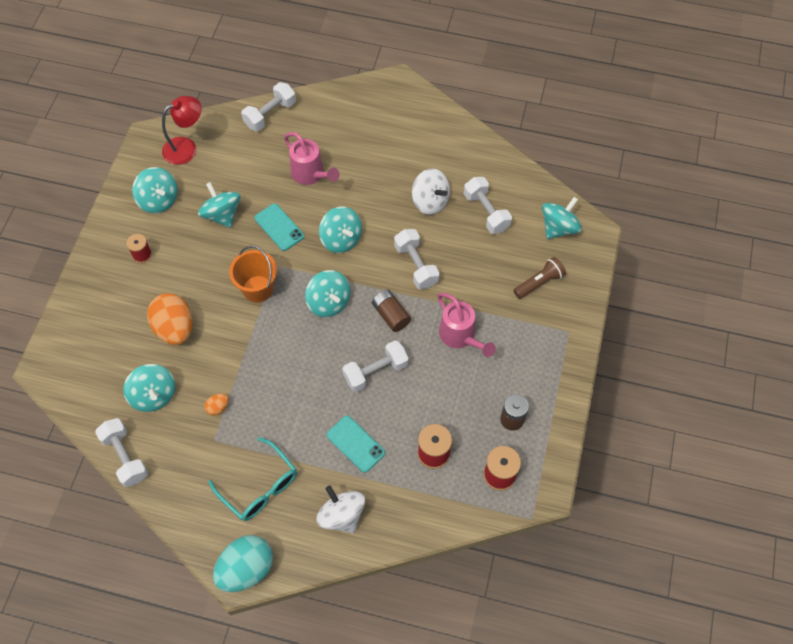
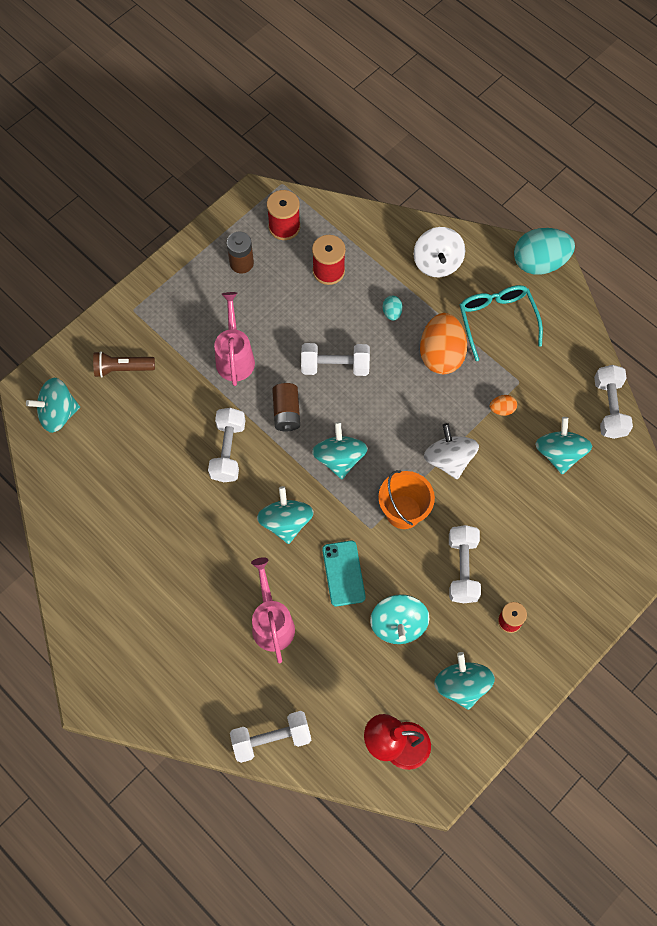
camera: 150 degrees left, 5 degrees up
orange egg [147,293,193,345] -> orange egg moved to [420,313,467,374]
turquoise phone [326,416,385,473] -> turquoise egg [382,296,403,321]
white spinning top [412,168,450,215] -> white spinning top moved to [424,423,479,479]
white dumbbell [464,177,512,234] -> white dumbbell moved to [449,525,481,603]

